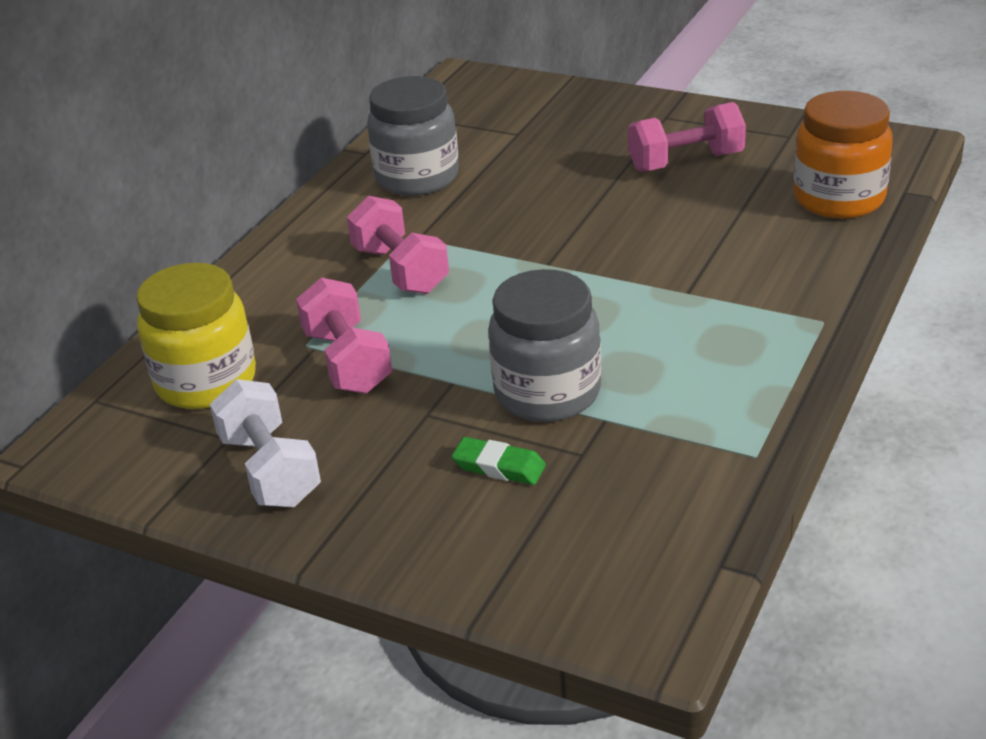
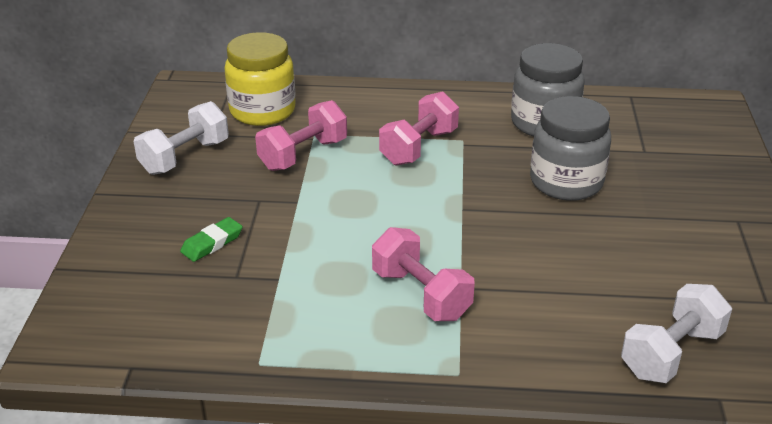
camera: 65 degrees right, 0 degrees up
green eraser [452,437,546,485] -> green eraser turned 45 degrees clockwise [180,217,243,262]
grey jar [488,269,601,422] -> grey jar moved to [530,96,611,201]
pink dumbbell [628,102,746,172] -> pink dumbbell moved to [372,227,475,321]
orange jar [793,91,893,219] -> white dumbbell [621,284,732,383]

